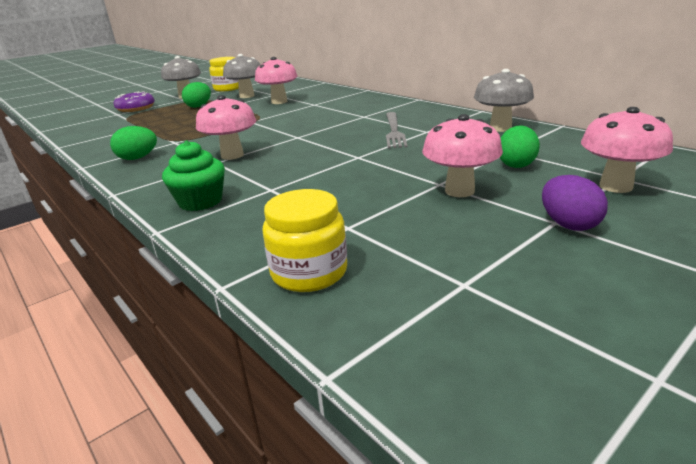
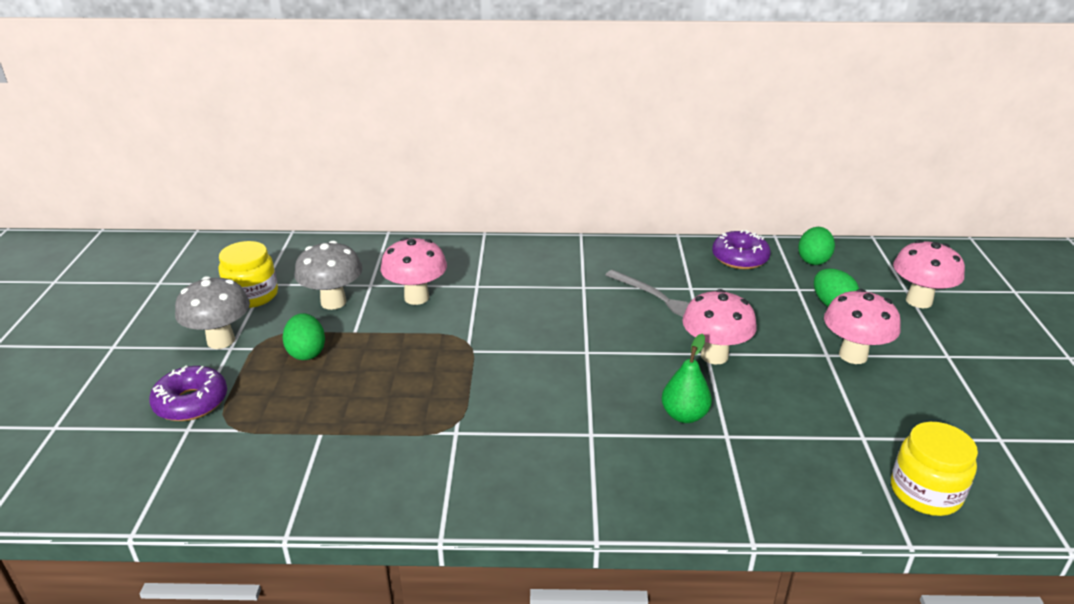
camera: 50 degrees left, 5 degrees up
green egg [110,126,157,160] -> green egg moved to [798,227,835,265]
green cupcake [162,140,225,211] -> none
pink mushroom [196,95,257,160] -> pink mushroom moved to [682,289,757,364]
grey mushroom [474,69,534,132] -> purple donut [712,230,771,269]
purple egg [542,175,608,231] -> none
none -> green pear [662,334,712,423]

